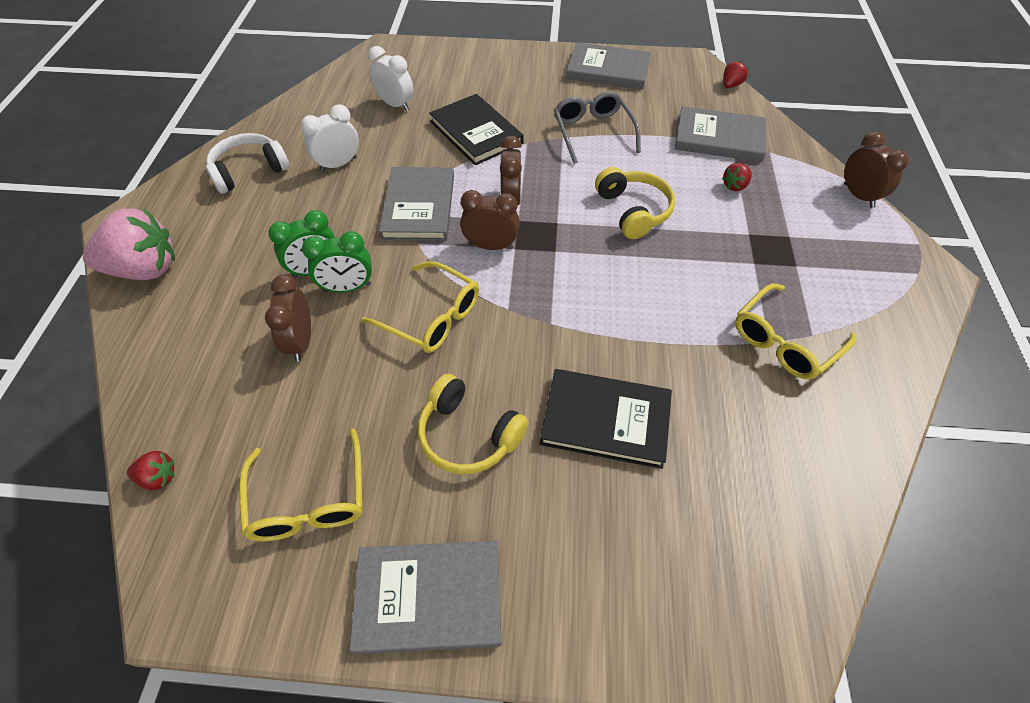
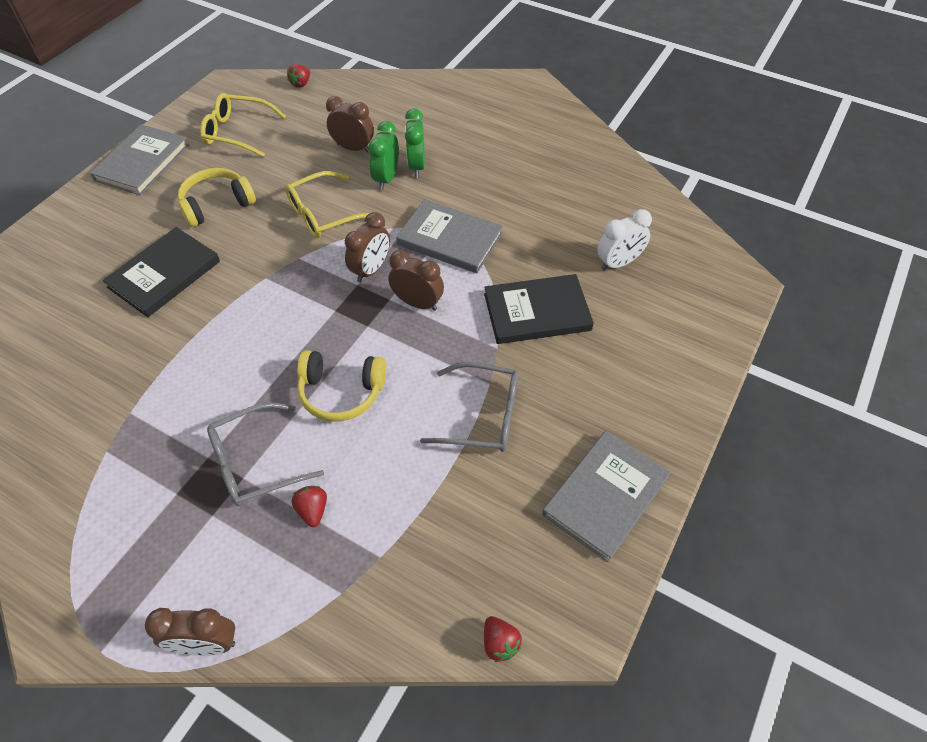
camera: 115 degrees right, 0 degrees up
pink strawberry [83,208,175,280] -> none
white headphones [206,133,289,193] -> none
white clock [301,104,359,172] -> none
grey book [675,106,766,162] -> none
yellow glasses [735,283,857,380] -> none
none -> grey glasses [207,402,324,506]

